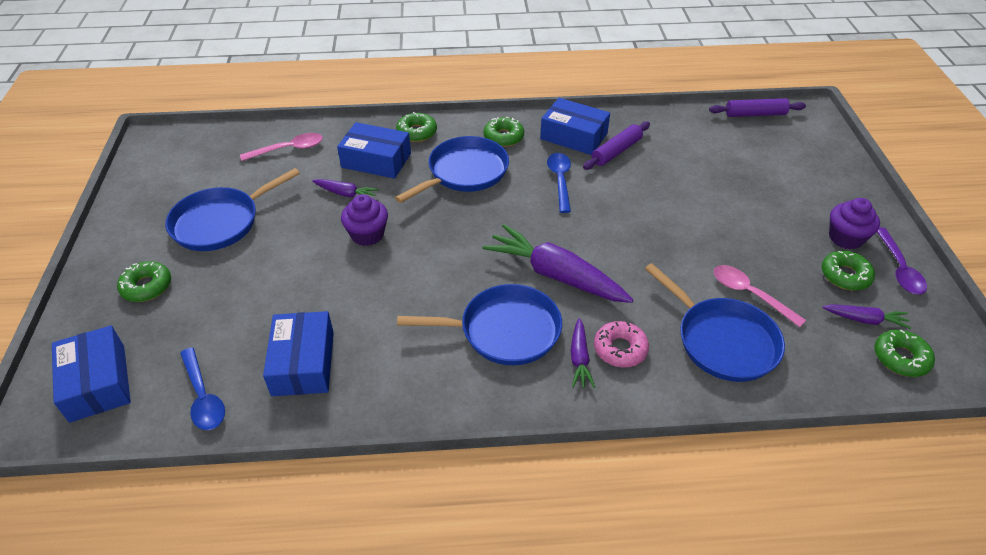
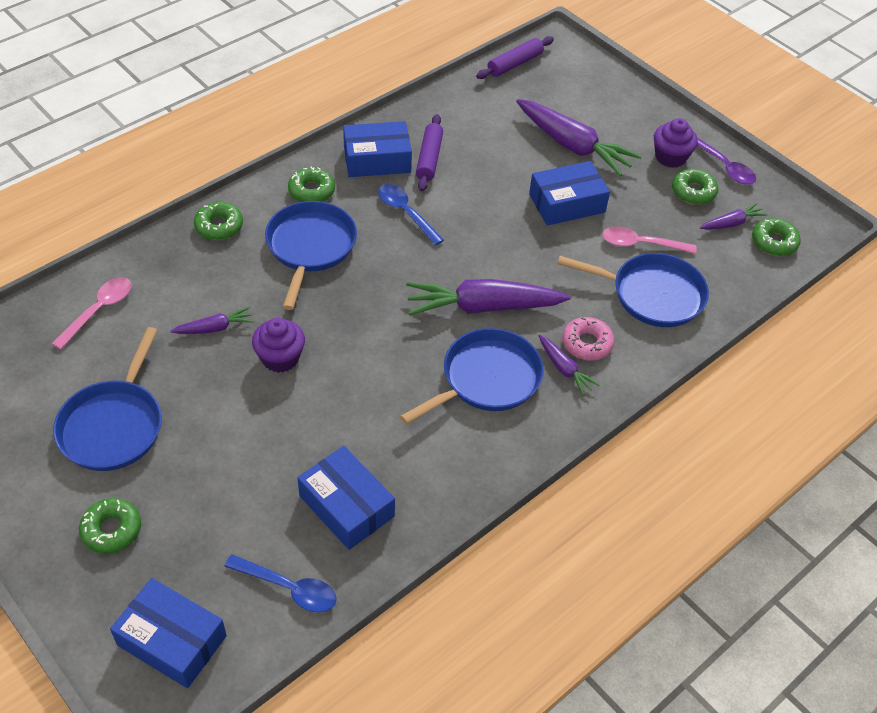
camera: 40 degrees left, 5 degrees up
blue box [337,122,411,179] -> blue box moved to [529,161,610,226]
none -> purple carrot [516,99,642,176]

